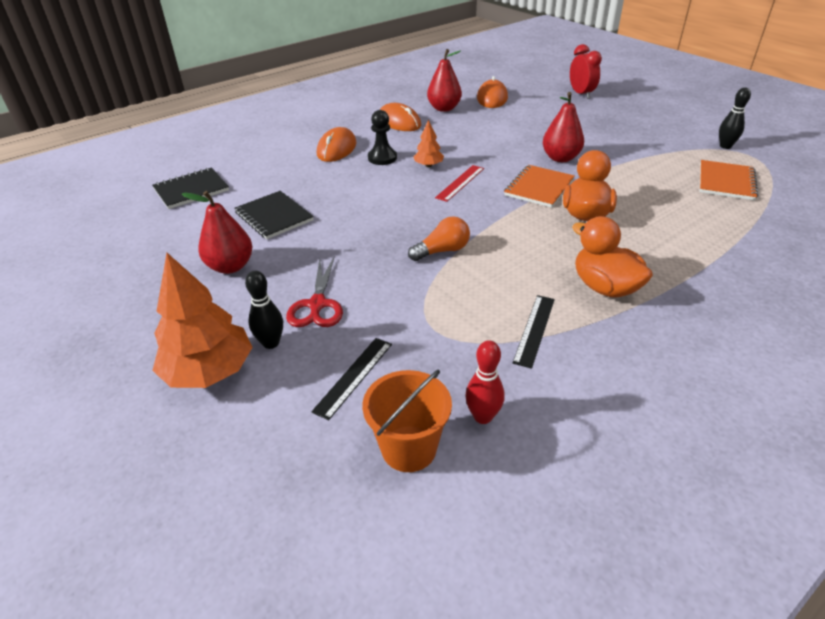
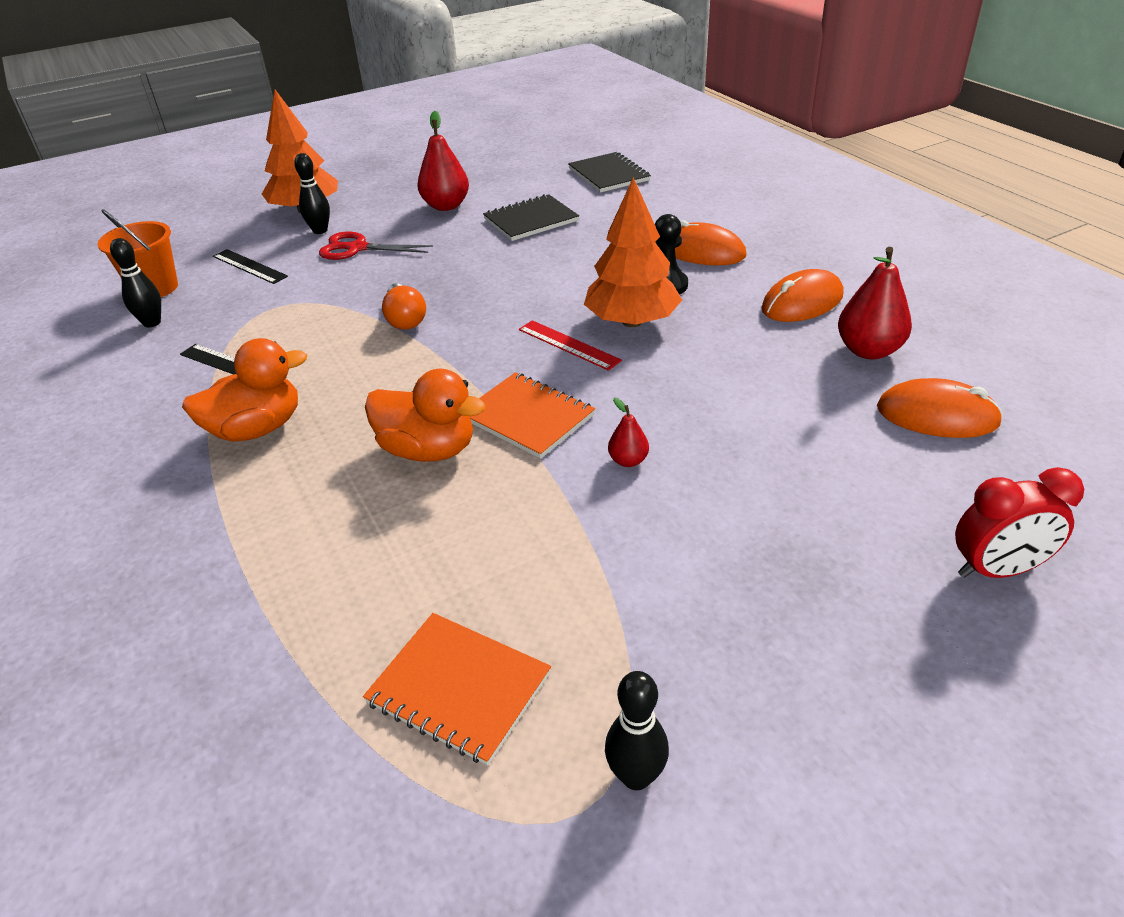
camera: 100 degrees right, 0 degrees up
orange tree [413,120,444,167] -> orange tree [584,177,682,327], size x1.98
red bowling pin [465,340,505,424] -> black bowling pin [110,238,161,327]
red pear [543,92,584,162] -> red pear [608,398,649,467], size x0.52

